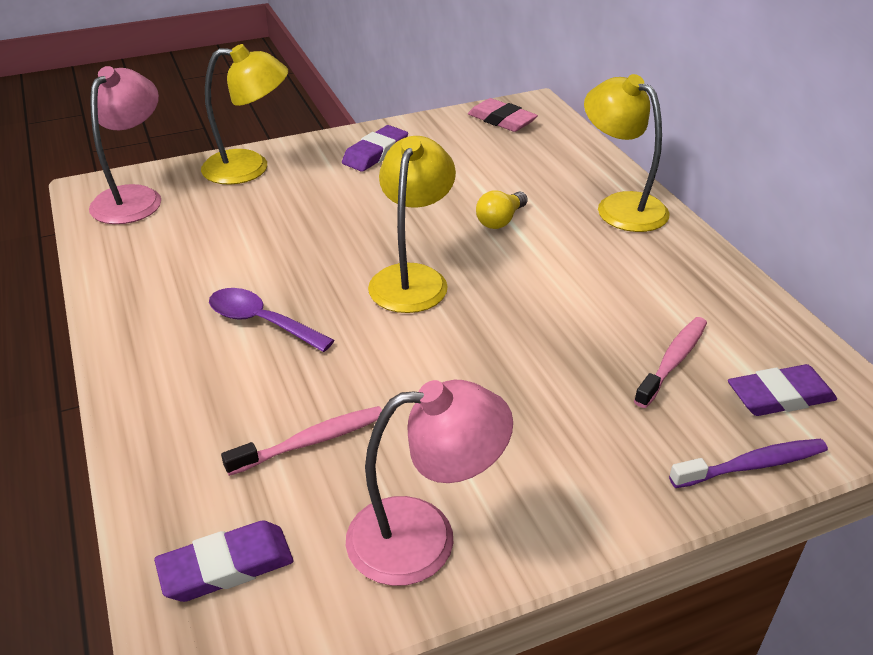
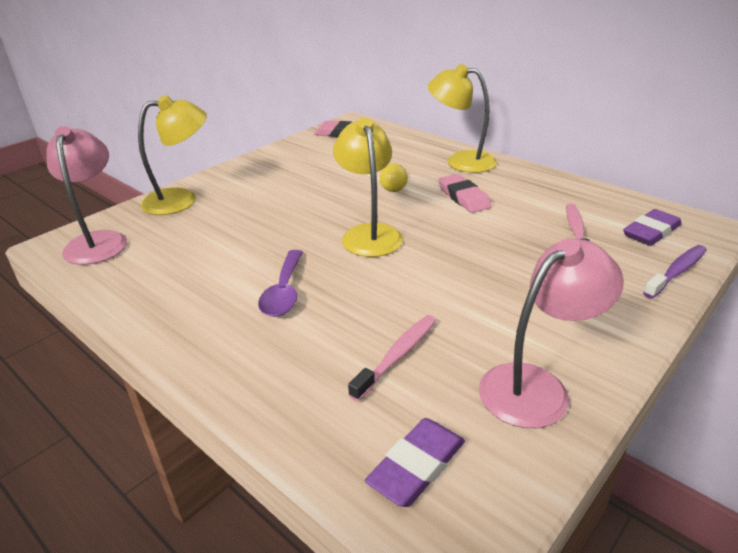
camera: 25 degrees left, 5 degrees down
purple spoon [209,288,334,352] -> purple spoon turned 90 degrees counterclockwise [258,250,303,317]
purple eraser [342,125,408,172] -> none
none -> pink eraser [438,174,492,213]

